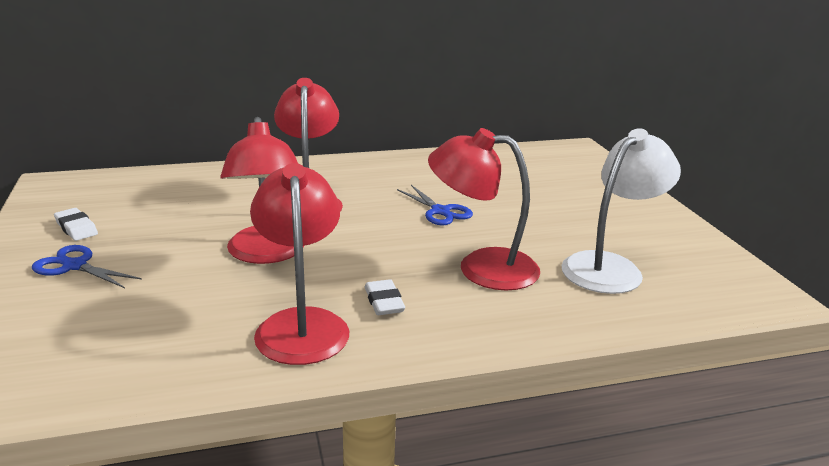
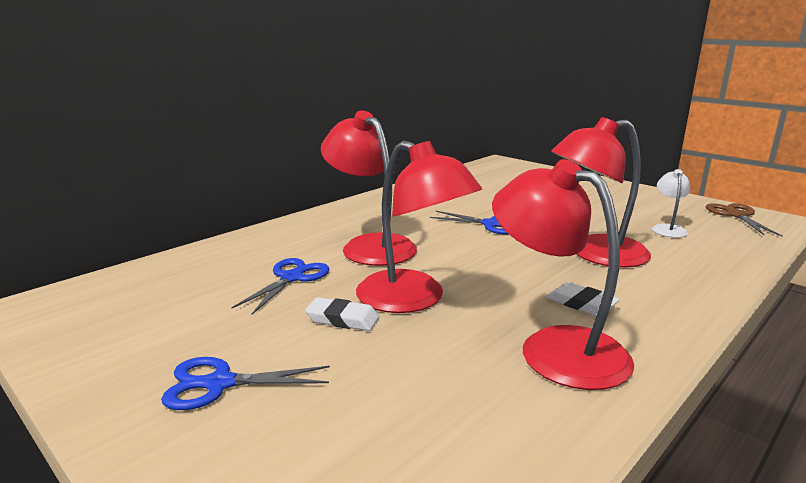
camera: 30 degrees left, 5 degrees down
white eraser [54,208,98,241] -> white eraser moved to [305,297,379,331]
white lamp [561,128,681,294] -> white lamp [652,169,690,238], size x0.49
none -> blue scissors [231,258,330,315]
none -> brown scissors [706,203,783,237]

